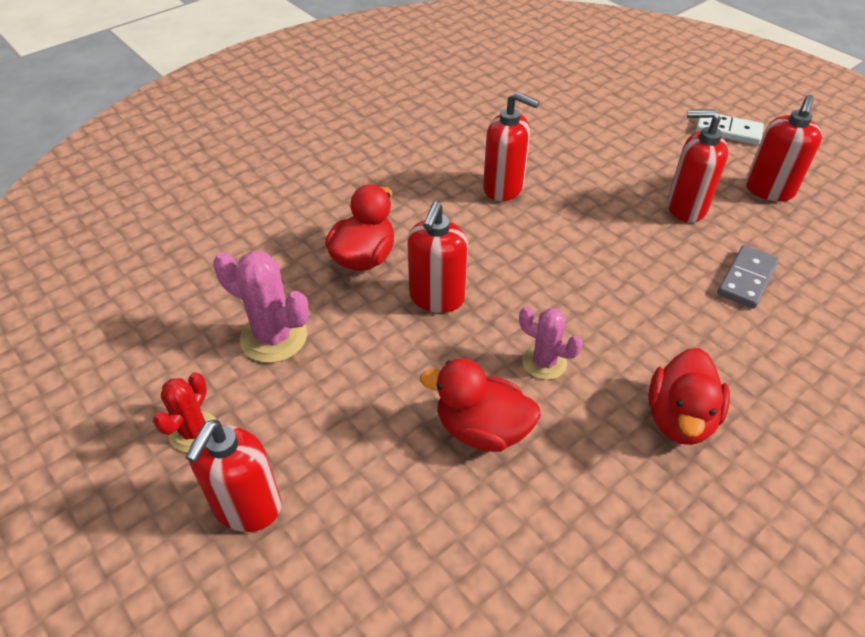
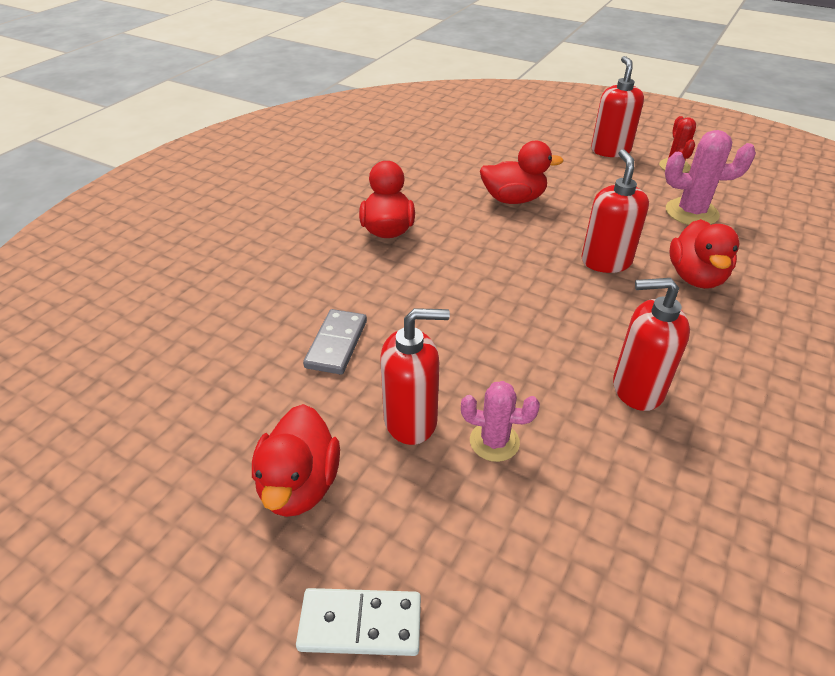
camera: 160 degrees right, 5 degrees down
pink cactus [519,306,583,380] -> pink cactus moved to [461,381,540,462]
red soap dispenser [746,95,822,201] -> red duck [252,404,340,517]

